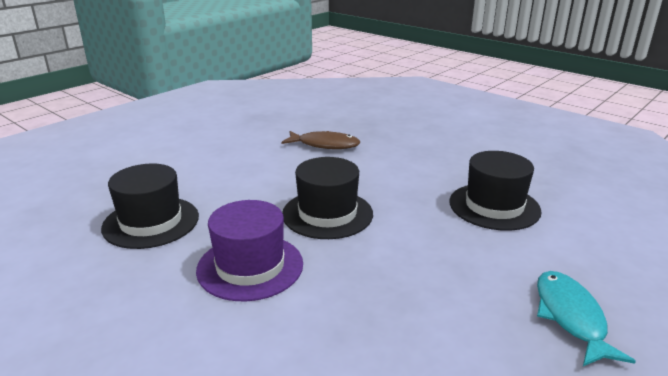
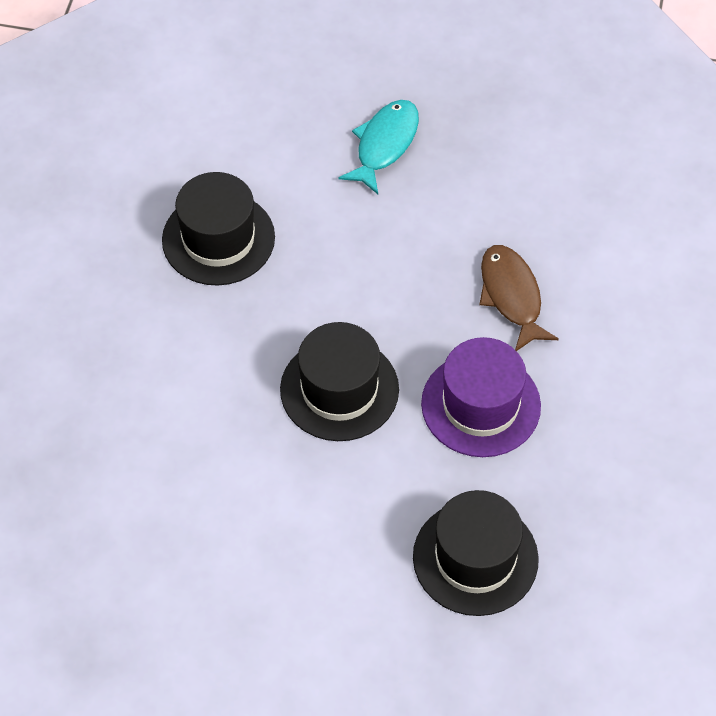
camera: 120 degrees left, 30 degrees up
brown fish [281,131,360,149] -> brown fish moved to [479,245,559,351]
turquoise fish [537,271,636,366] -> turquoise fish turned 150 degrees clockwise [338,100,419,194]

